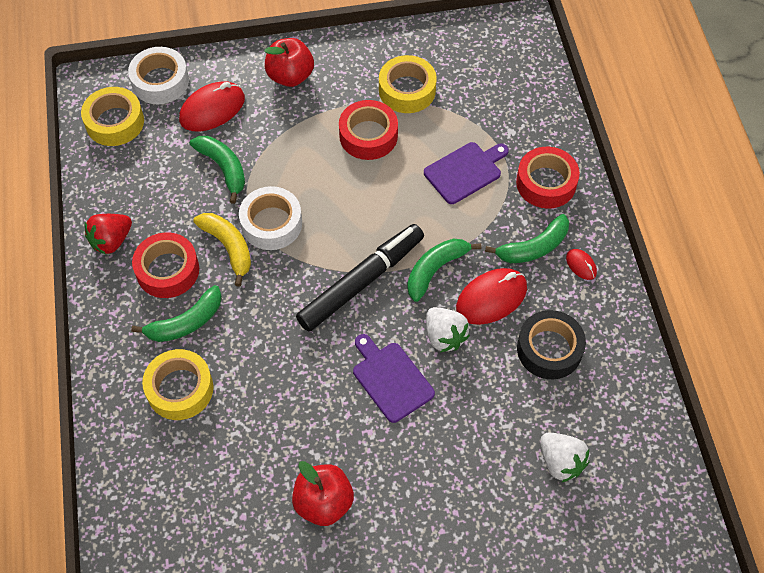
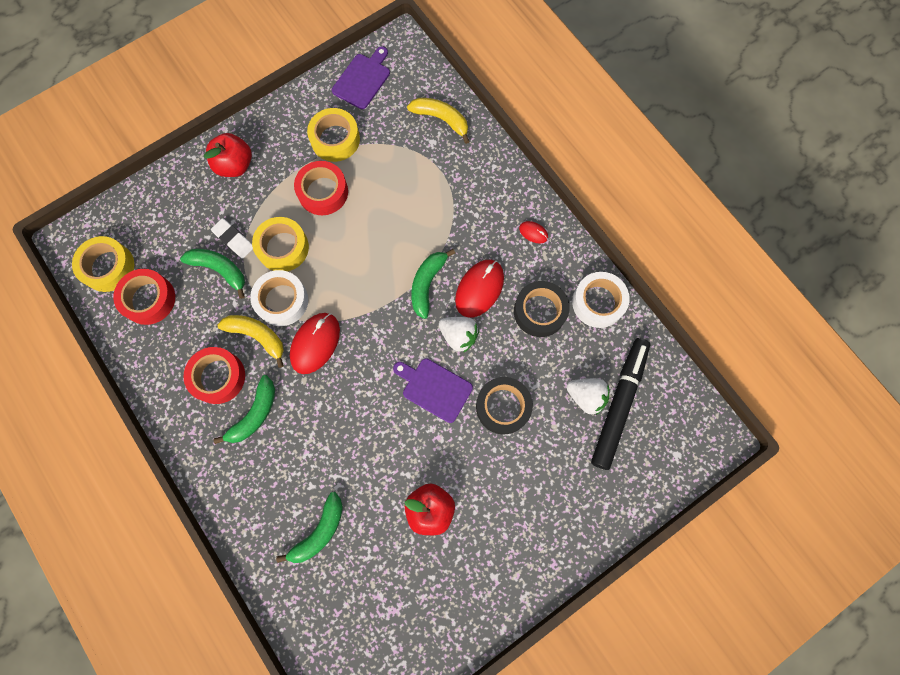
camera: 25 degrees left, 15 degrees up
red strawberry [85,214,132,255] -> none
white tape [128,47,189,104] -> white tape moved to [572,272,630,328]
yellow tape [142,349,214,420] -> yellow tape moved to [252,217,309,271]
red mouse [179,81,245,131] -> red mouse moved to [290,313,340,374]
black marker [296,224,424,332] -> black marker moved to [591,338,650,470]
purple cutting board [424,142,509,204] -> purple cutting board moved to [332,46,390,109]
green banana [485,214,569,263] -> green banana moved to [276,492,343,563]
red tape [516,147,580,209] -> red tape moved to [113,269,175,325]
none -> white eraser [211,218,253,259]
none -> yellow banana [407,98,470,144]
none -> black tape [476,377,533,435]

